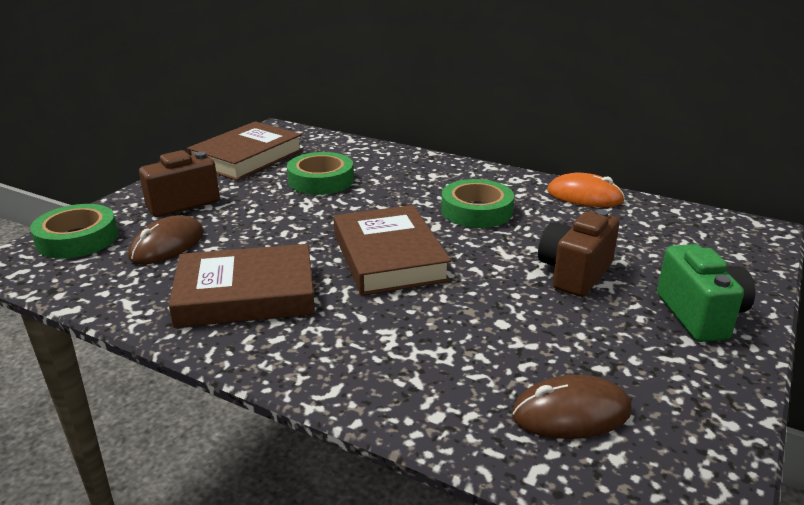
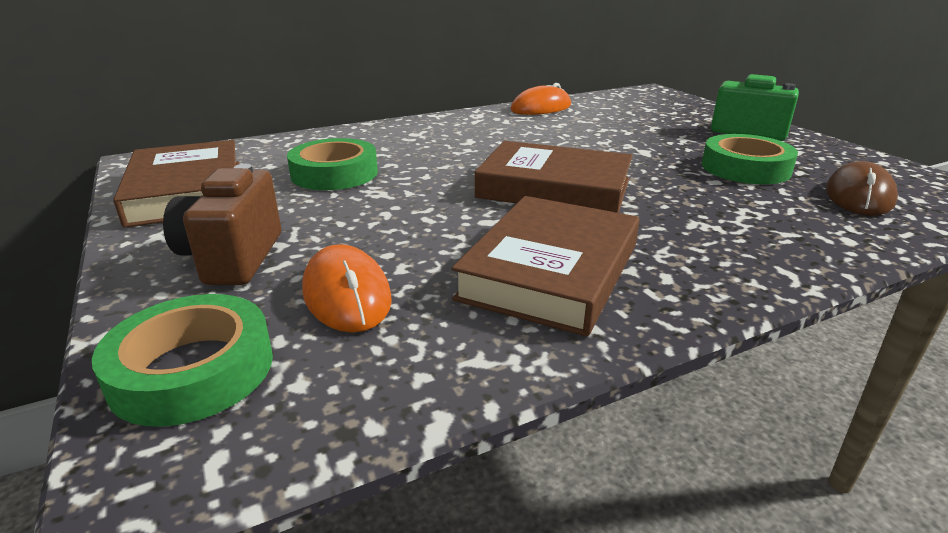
camera: 55 degrees left, 0 degrees up
brown mouse [128,215,204,264] -> orange mouse [302,244,392,333]
green tape [441,179,514,228] -> green tape moved to [702,134,798,184]
brown camera [538,209,619,297] -> none

